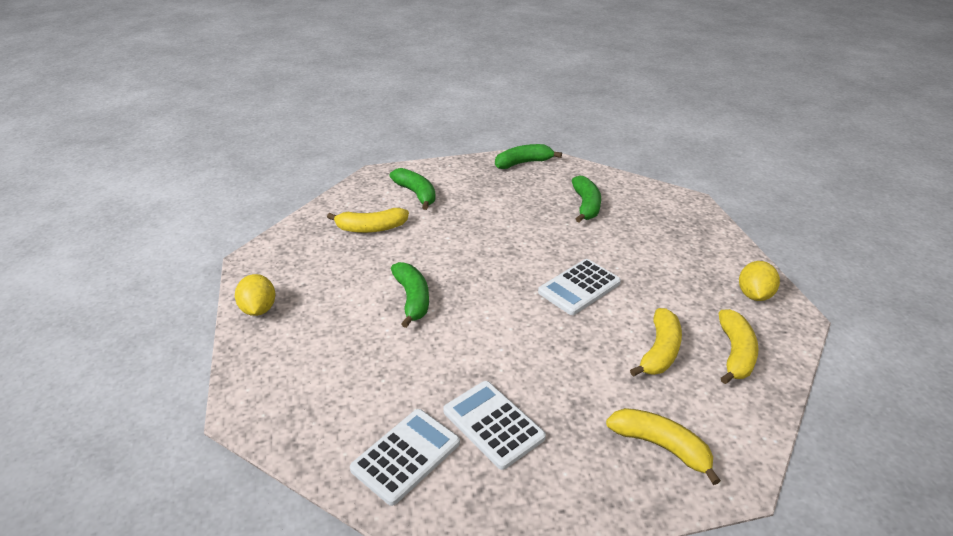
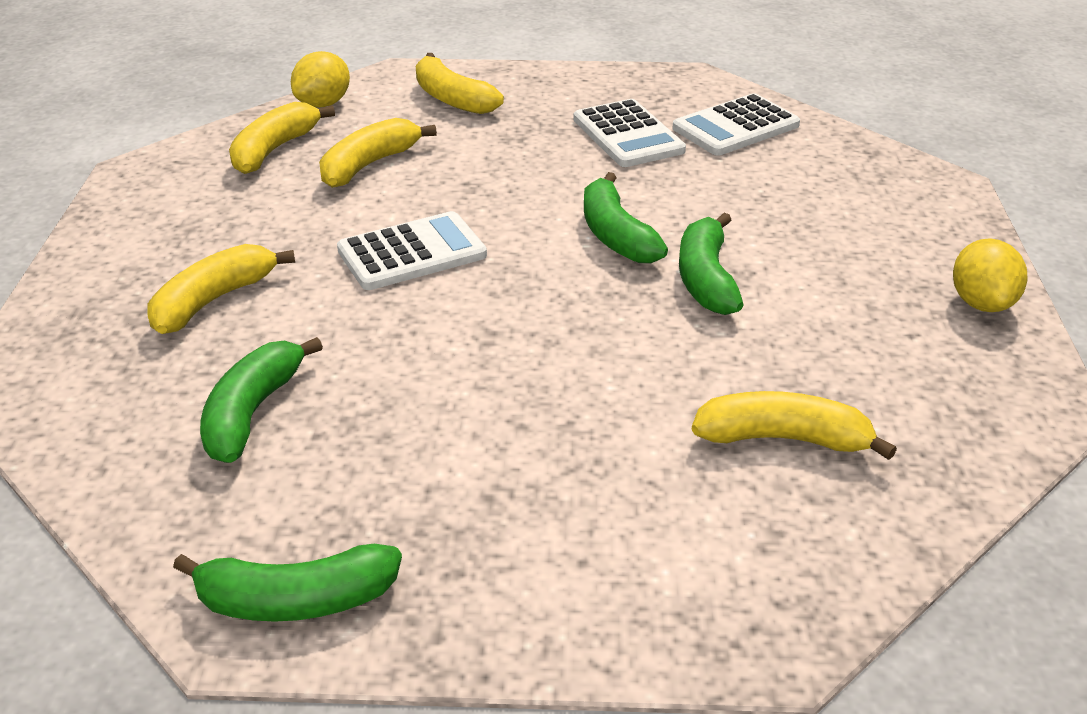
camera: 165 degrees left, 0 degrees up
green banana [390,168,436,210] -> green banana moved to [584,172,668,263]
yellow lemon [739,261,780,301] -> yellow lemon moved to [291,51,350,108]
none -> yellow banana [147,244,295,334]

